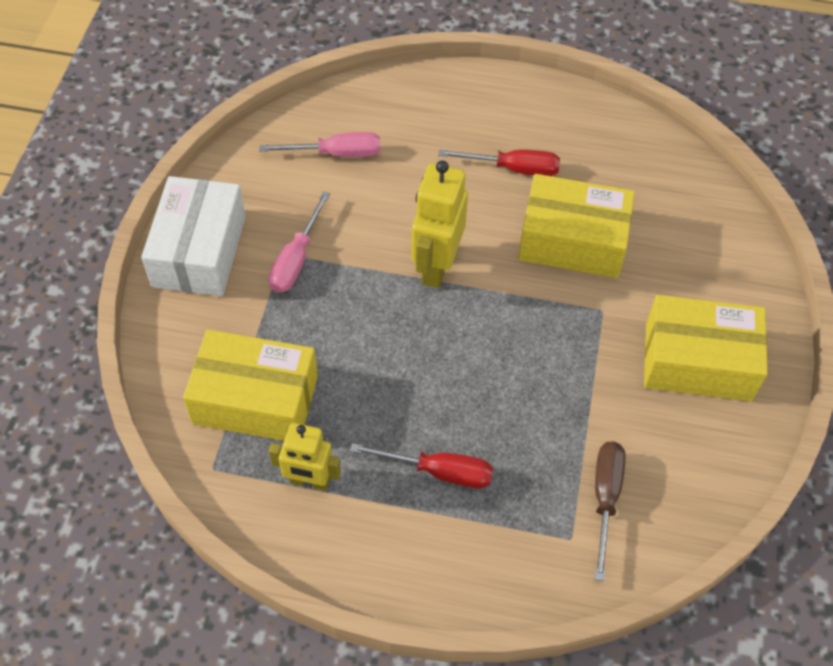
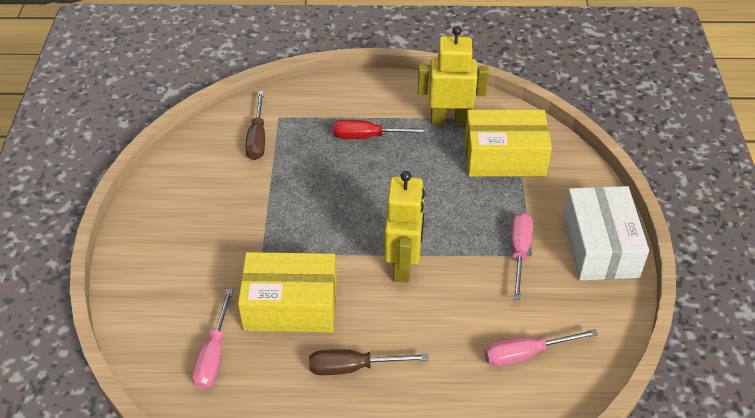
camera: 170 degrees right, 10 degrees down
yellow robot [269,423,341,491] -> yellow robot [418,26,489,126], size x1.51
red screwdriver [438,149,560,176] -> brown screwdriver [309,349,428,375]
yellow box [644,295,768,401] -> none
none -> pink screwdriver [192,289,233,390]

